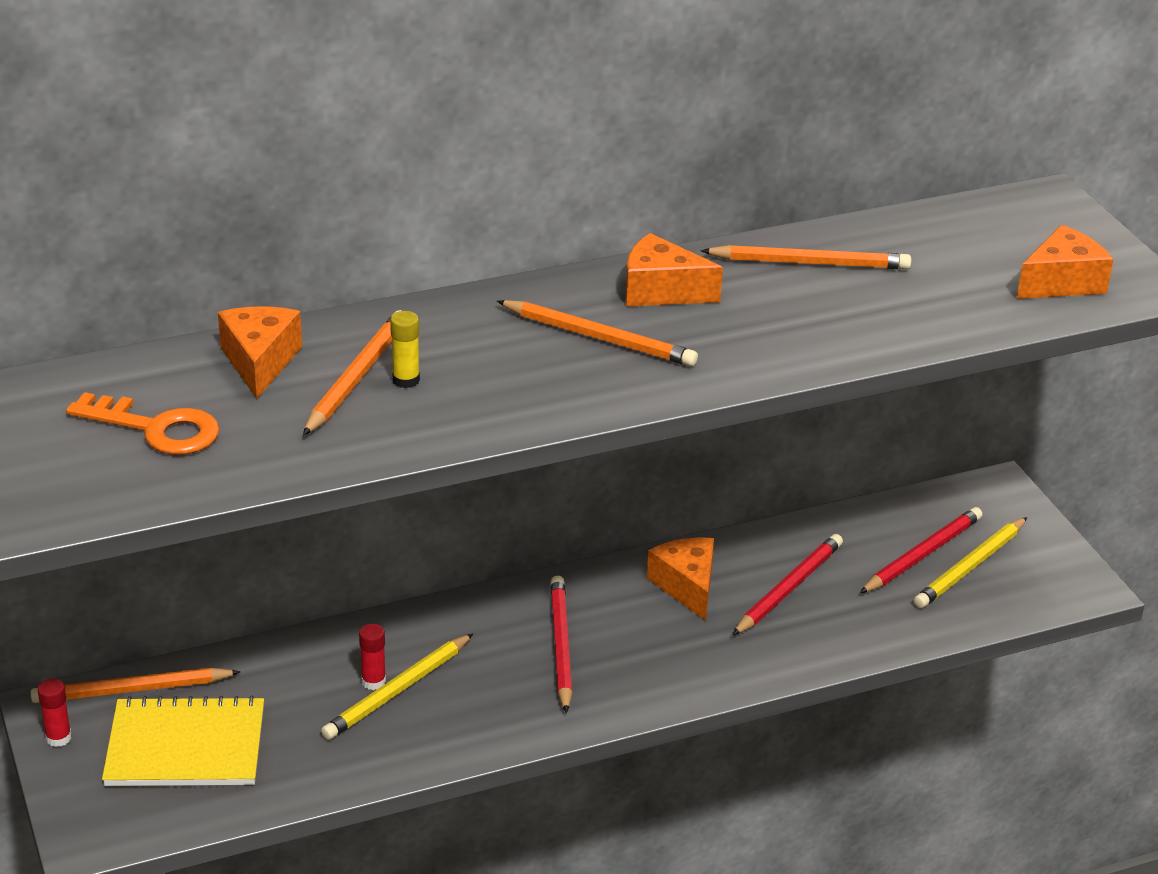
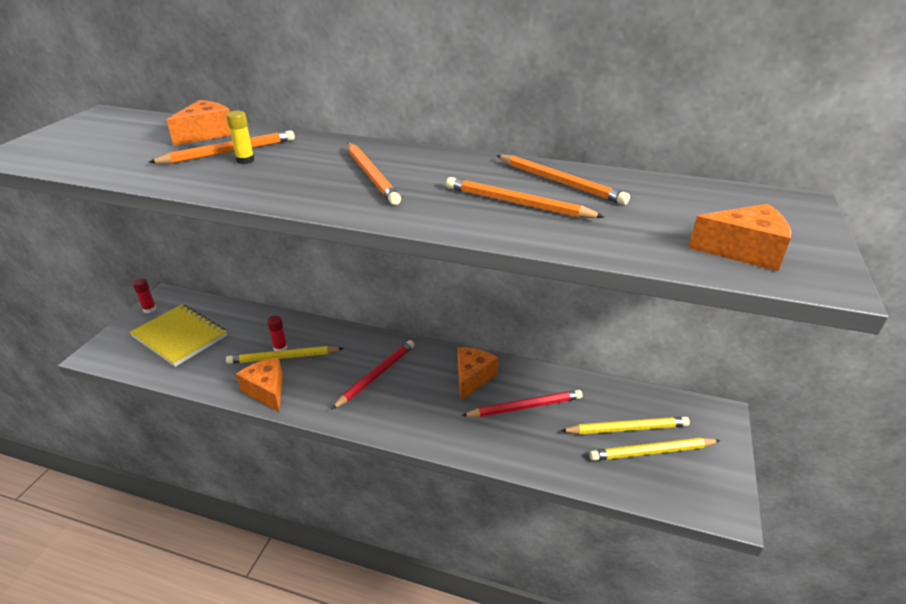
camera: 40 degrees right, 0 degrees up
orange pencil [31,668,241,703] -> orange pencil moved to [446,177,604,218]
orange key [66,392,220,455] -> none
orange cheese [626,233,723,306] -> orange cheese moved to [236,357,283,412]
red pencil [860,507,982,593] -> yellow pencil [560,417,690,434]

